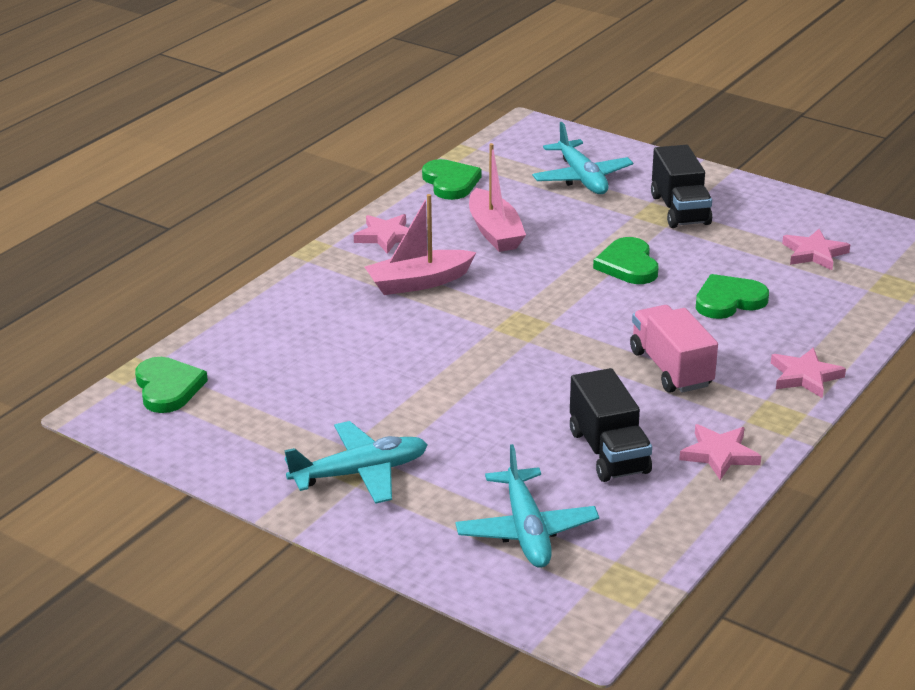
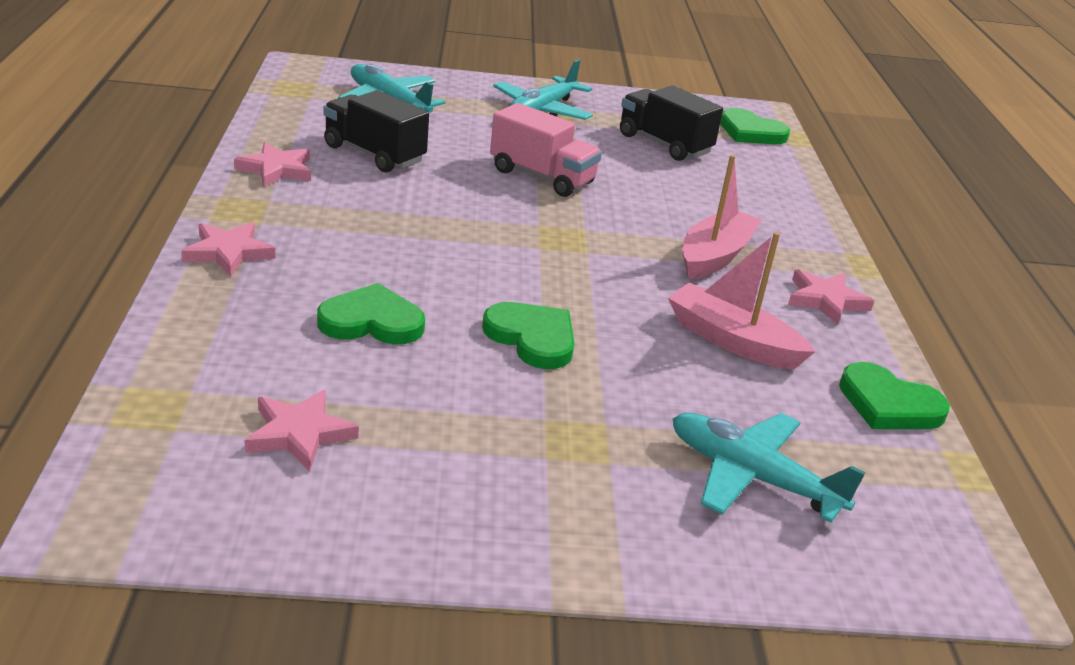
camera: 140 degrees right, 0 degrees up
pink truck [630,305,718,393] -> pink truck moved to [490,103,602,197]
black truck [651,145,712,228] -> black truck moved to [620,86,723,161]
green heart [696,274,769,319] -> green heart turned 120 degrees counterclockwise [317,283,425,344]

